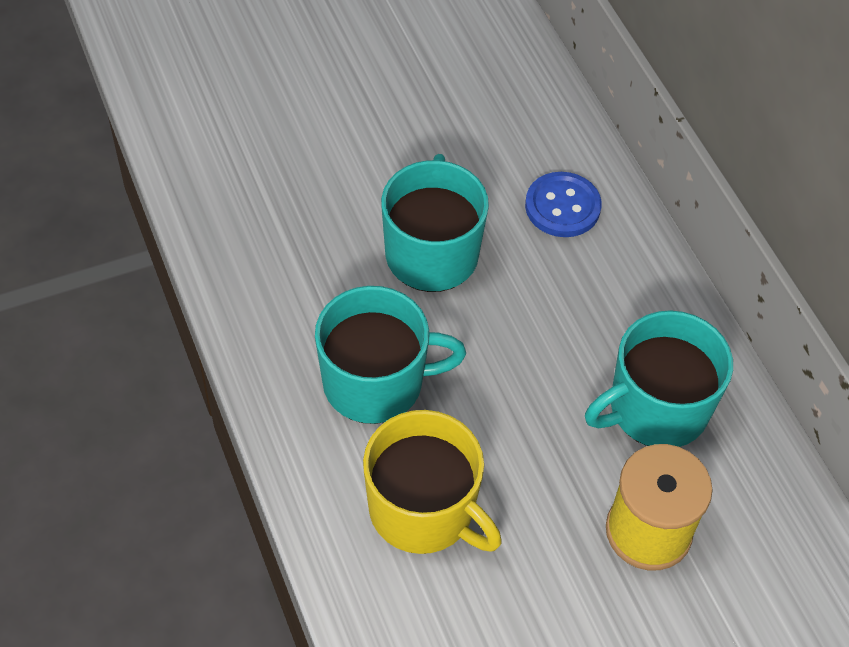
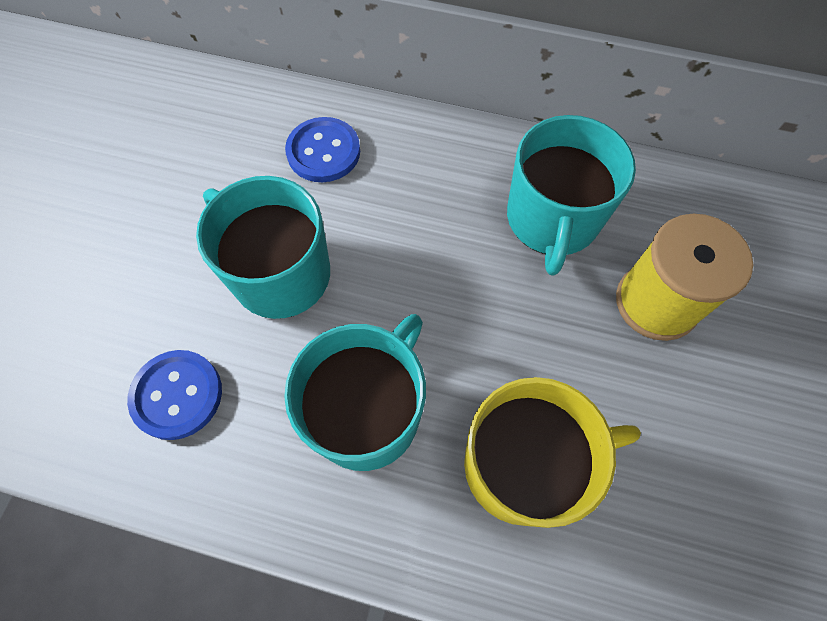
camera: 50 degrees left, 10 degrees up
none -> blue button [127,350,222,440]

